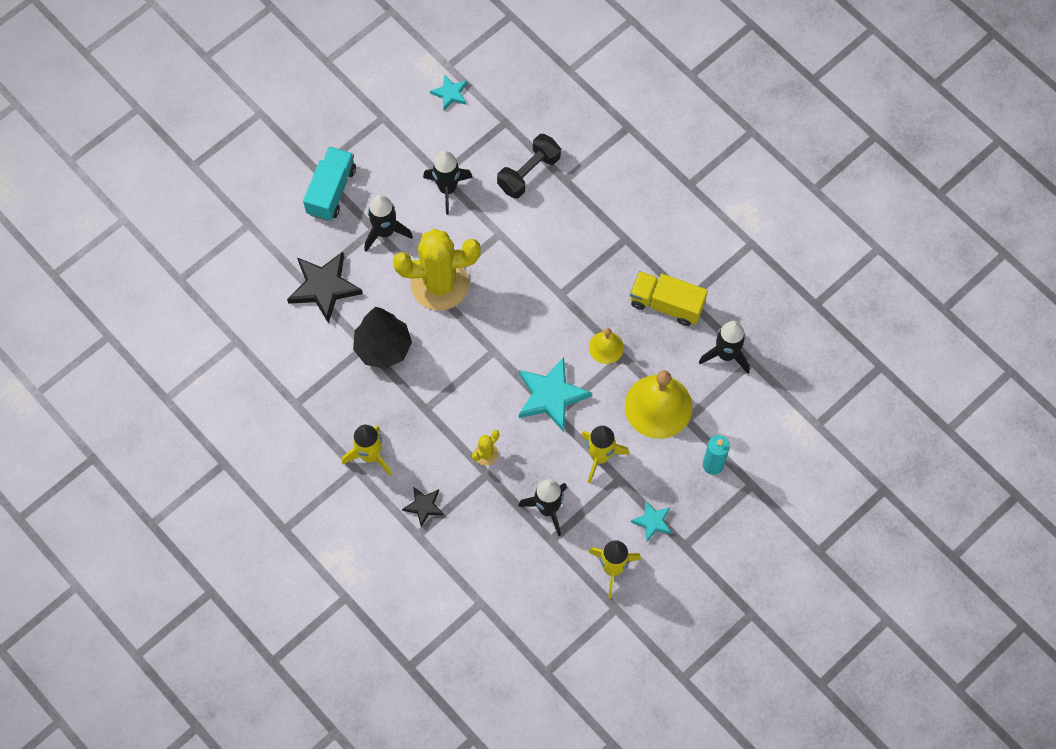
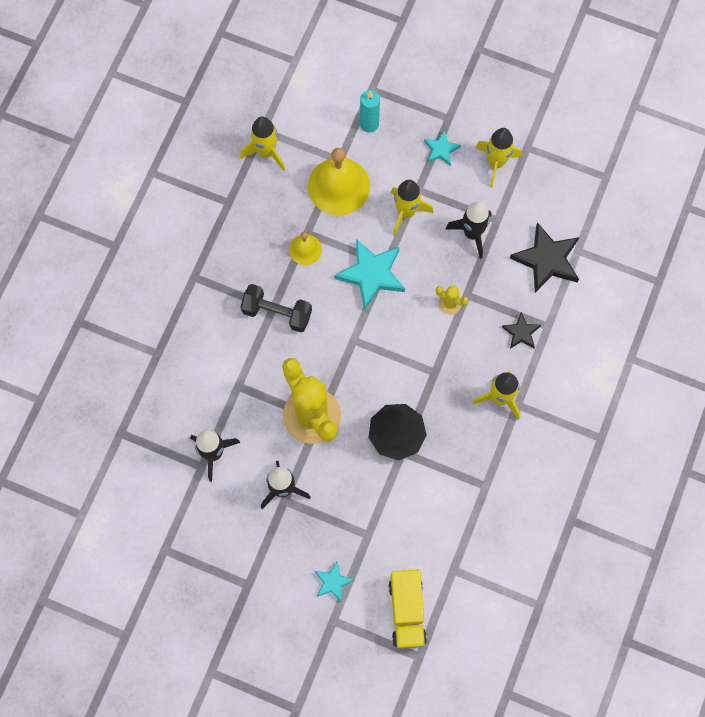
camera: 115 degrees left, 5 degrees up
black star [287,252,363,324] -> black star moved to [510,222,579,293]
turquoise truck [303,147,356,221] -> none
turquoise star [430,75,467,110] -> turquoise star moved to [314,560,354,602]
black dumbbell [497,134,561,198] -> black dumbbell moved to [241,284,312,332]
yellow truck [630,271,708,326] -> yellow truck moved to [388,569,427,649]
black rocket [699,321,750,374] -> yellow rocket [240,116,285,171]

